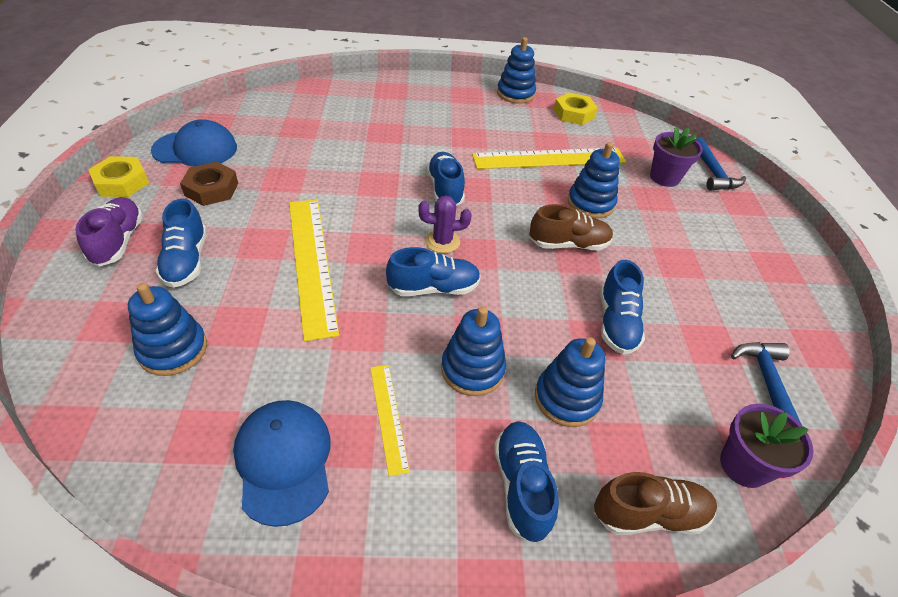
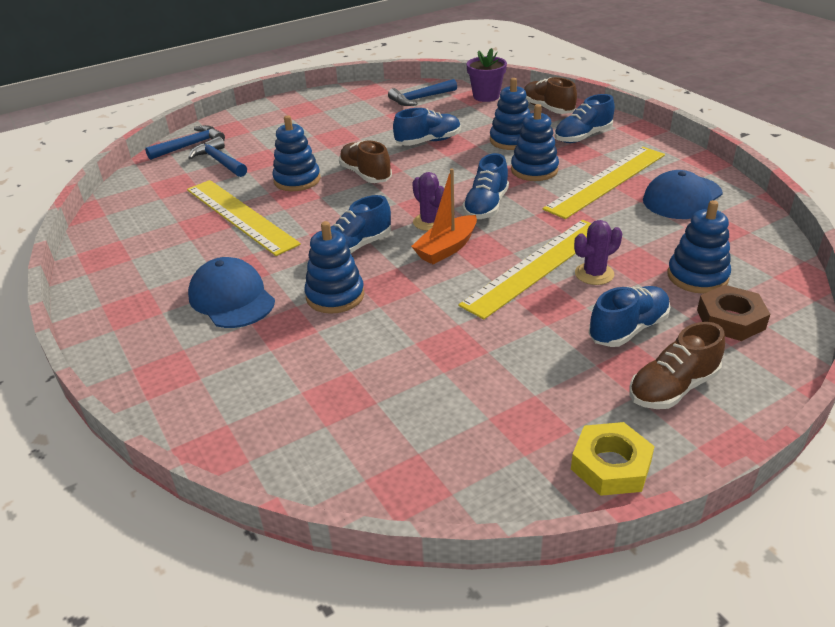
camera: 115 degrees left, 10 degrees down
purple shoe [76,197,143,266] -> brown shoe [629,322,725,409]
blue cap [151,119,237,167] -> blue cap moved to [188,257,275,328]
brown nut [180,162,238,206] -> brown nut moved to [697,285,770,341]
yellow ruler [370,365,410,476] -> yellow ruler [543,147,665,219], size x1.95
blue shoe [386,247,481,296] -> blue shoe turned 120 degrees counterclockwise [462,153,509,219]
blue stacking toy [497,37,536,104] -> blue stacking toy moved to [304,221,364,314]
yellow nut [554,92,598,125] -> none
purple flower pot [650,126,703,187] -> blue hammer [188,136,247,177]
none -> orange boat [411,168,477,264]
none -> purple cactus [574,220,622,285]

